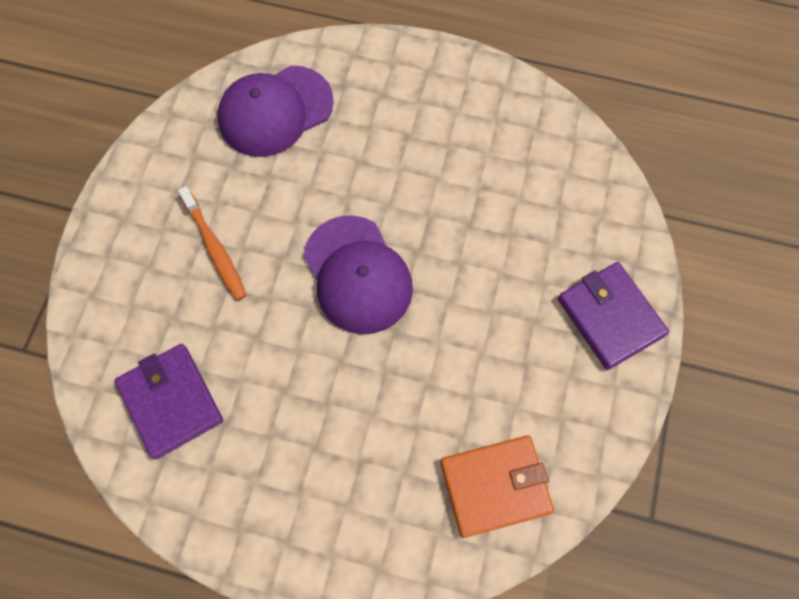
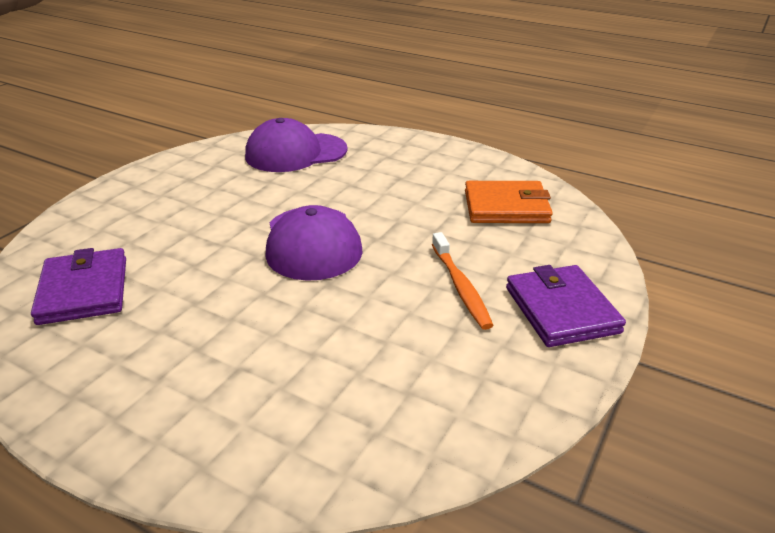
camera: 15 degrees right, 35 degrees down
orange toothbrush [178,186,247,301] -> orange toothbrush moved to [432,232,494,330]
orange wallet [440,435,554,538] -> orange wallet moved to [465,181,553,223]

